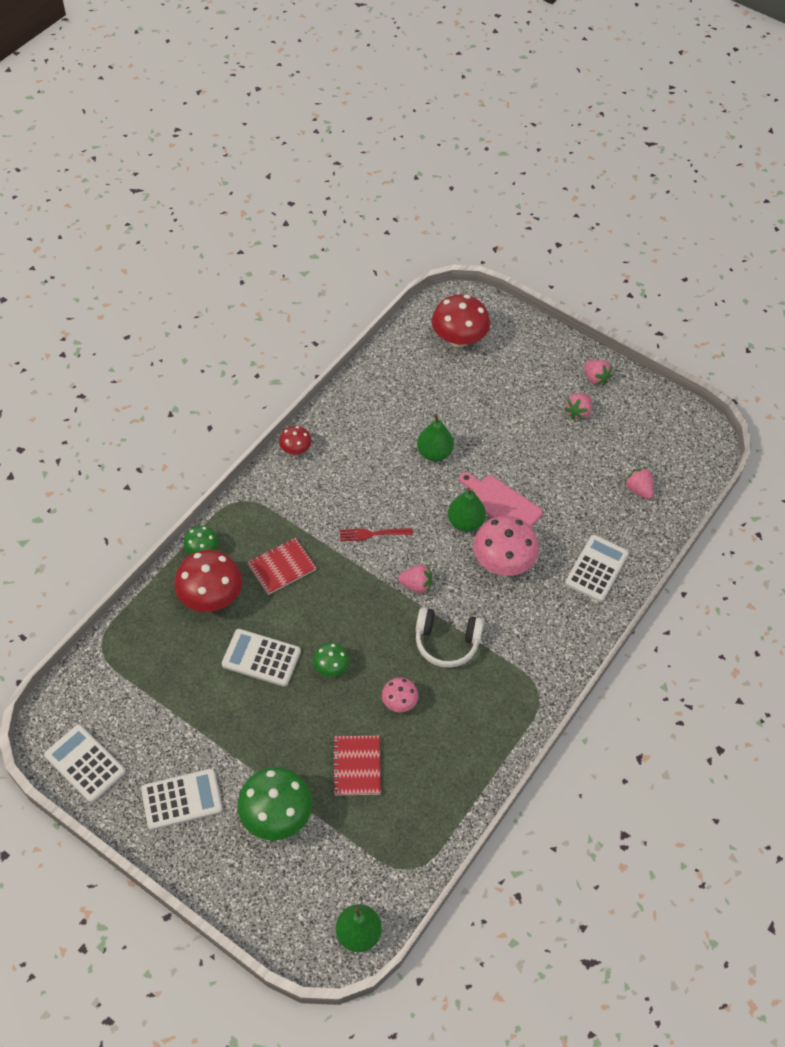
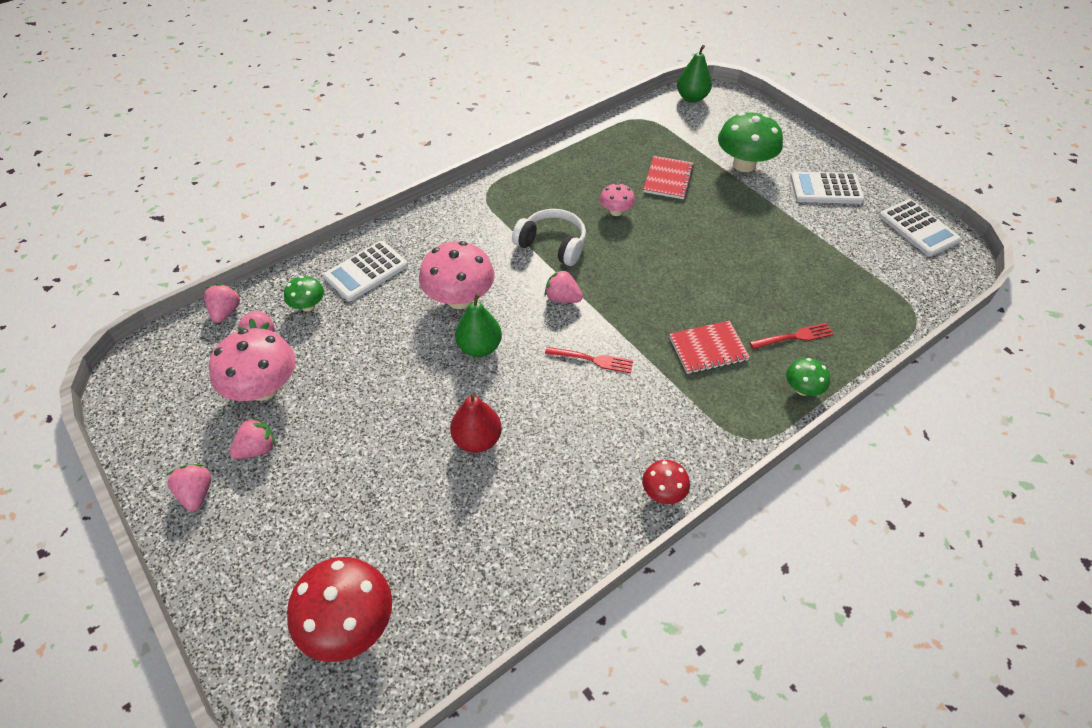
camera: 160 degrees left, 5 degrees down
red mushroom [174,550,242,612] -> red fork [750,323,833,349]
white calculator [222,629,301,687] -> none
green mushroom [313,643,349,677] -> green mushroom moved to [284,276,324,311]
green pear [417,414,454,461] -> red pear [450,392,502,453]
pink cutting board [459,472,543,527] -> none
none -> pink strawberry [204,284,241,323]
none -> pink mushroom [209,328,295,401]

